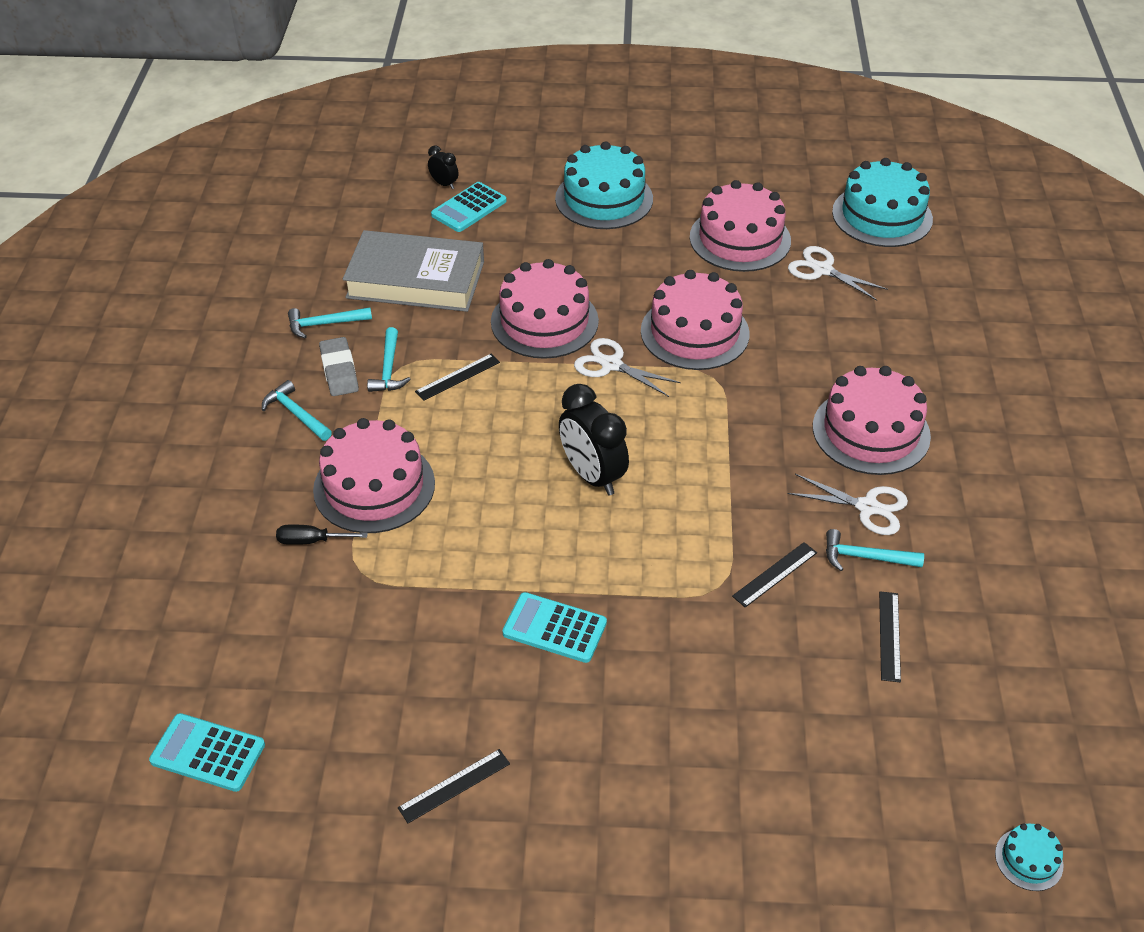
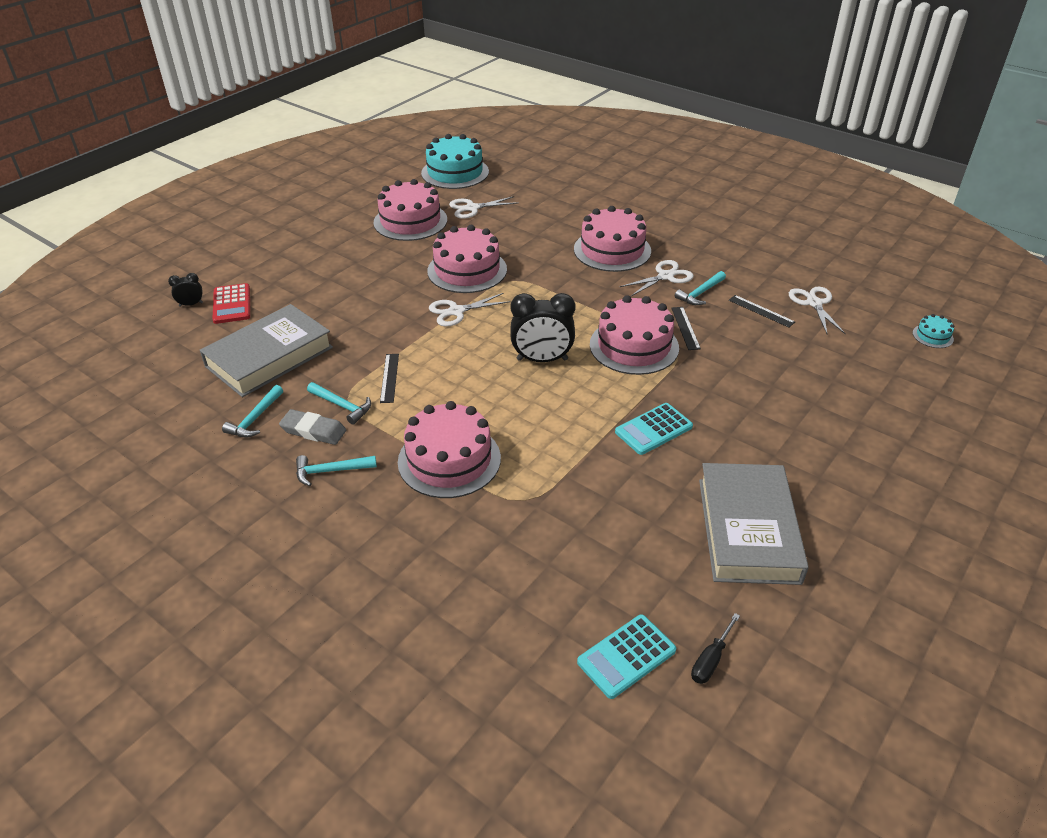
camera: 55 degrees left, 5 degrees down
black screwdriver [276,524,368,545] -> black screwdriver moved to [691,613,740,684]
black ruler [398,749,510,823] -> grey book [699,463,809,585]
turquoise calculator [431,182,507,232] -> red calculator [212,283,250,324]
pink cake [491,259,599,359] -> pink cake moved to [590,295,679,375]
turquoise cake [555,141,653,229] -> none
none -> white scissors [789,287,846,335]

